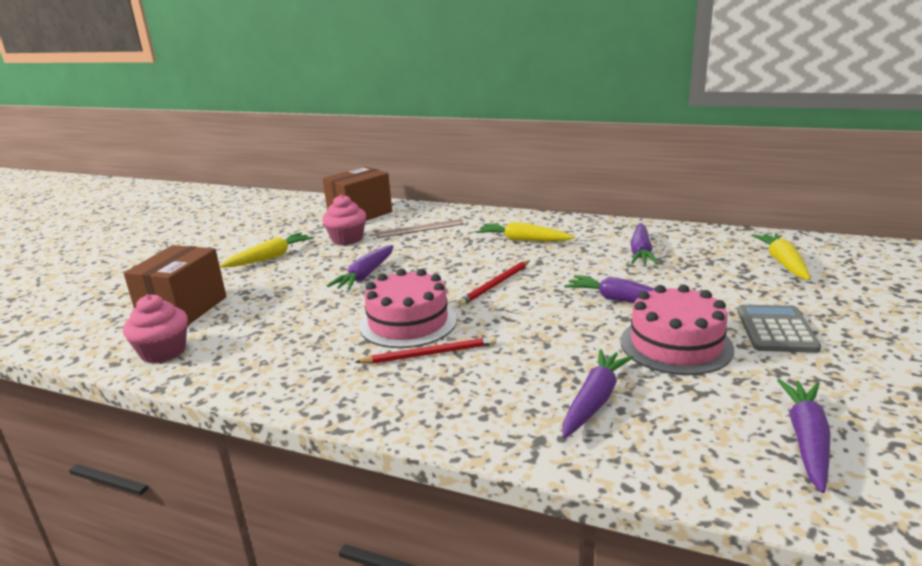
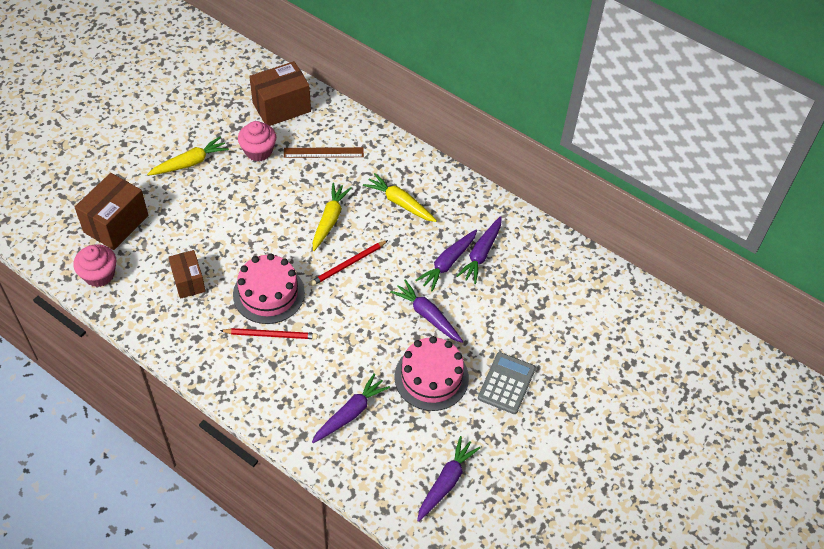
camera: 10 degrees right, 30 degrees up
purple carrot [327,245,393,290] -> purple carrot moved to [415,230,477,291]
yellow carrot [752,233,811,280] -> yellow carrot moved to [313,183,352,251]
none -> brown box [168,250,206,299]

